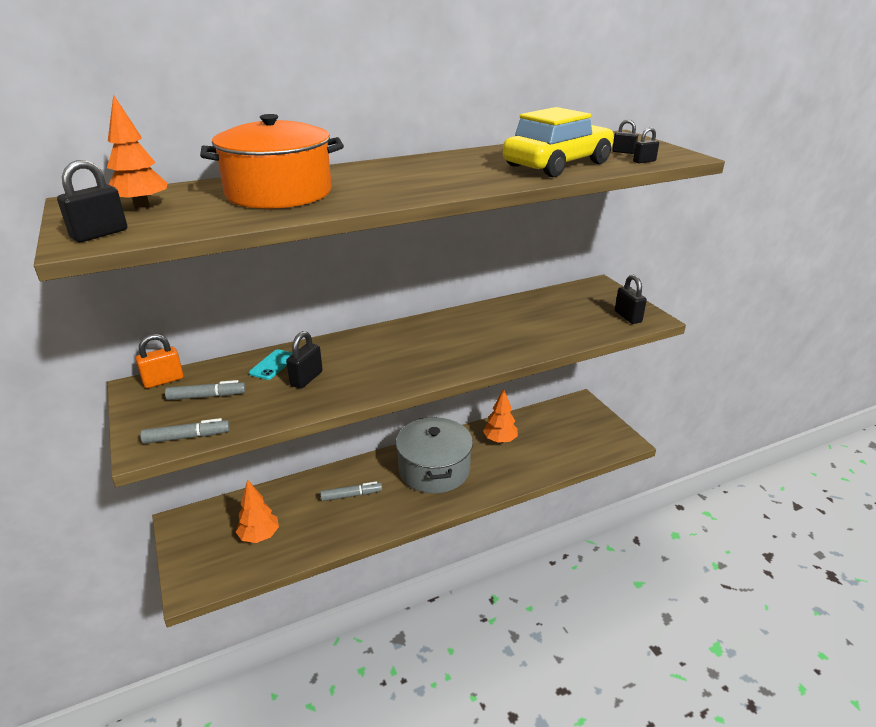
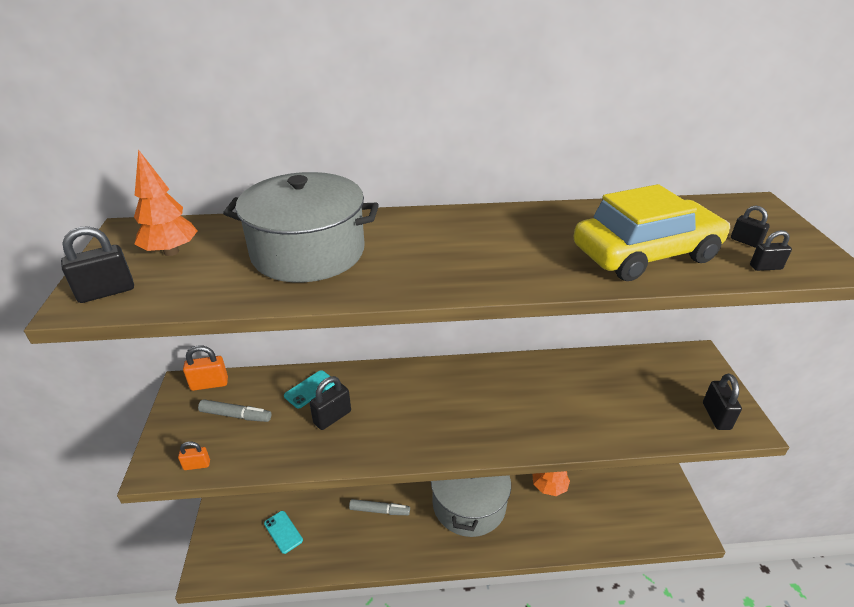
camera: 20 degrees right, 5 degrees up
grey marker [140,418,230,444] -> orange padlock [178,441,210,470]
orange pot [200,114,344,209] -> grey pot [223,172,379,282]
orange tree [236,479,279,543] -> turquoise phone [264,511,303,554]

